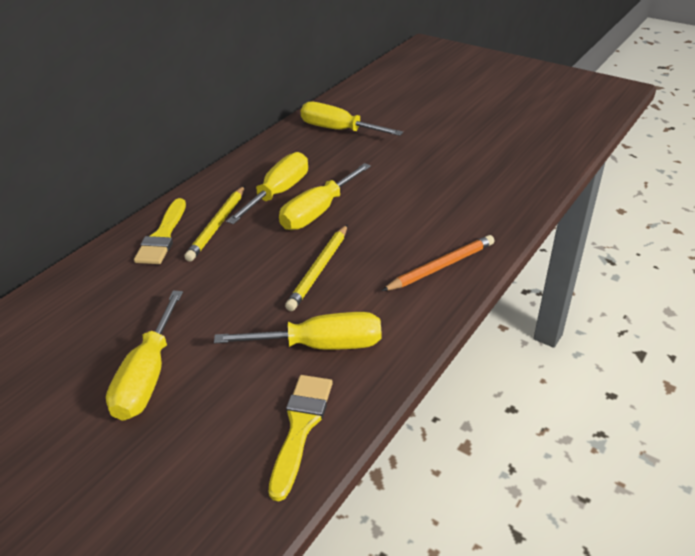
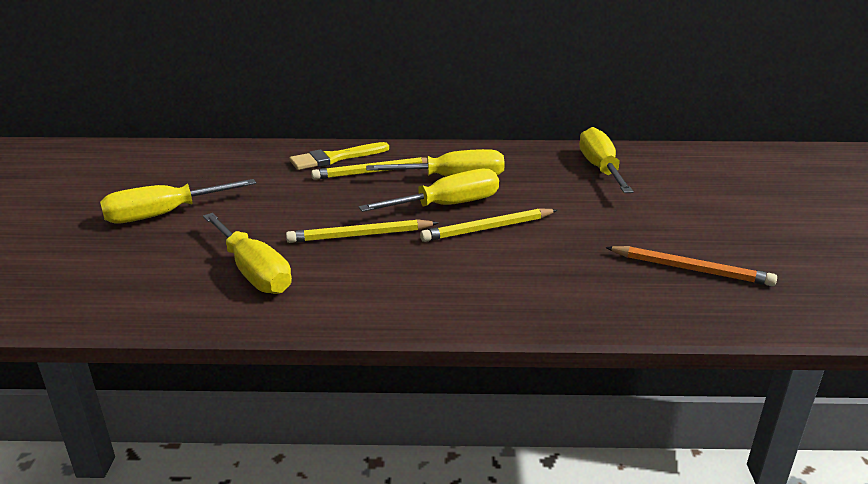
camera: 55 degrees right, 10 degrees down
yellow brush [269,375,333,501] -> none
yellow screwdriver [279,163,371,230] -> yellow screwdriver turned 150 degrees clockwise [359,169,499,212]
orange pencil [382,235,494,291] -> orange pencil moved to [605,246,777,286]
none -> yellow pencil [420,208,557,242]

